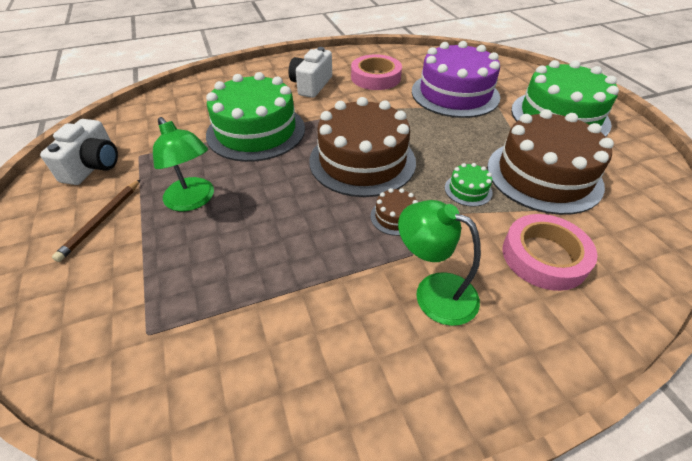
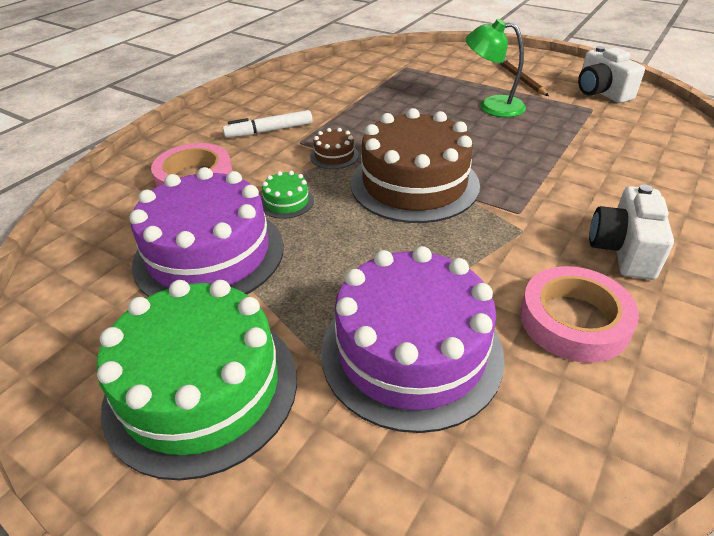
camera: 145 degrees right, 5 degrees down
green cake [206,72,305,162] -> none
white camera [288,47,332,98] -> white camera turned 150 degrees counterclockwise [589,184,674,280]
green lamp [398,200,481,326] -> white marker [223,110,312,138]
brown cake [487,109,614,215] -> purple cake [129,167,284,297]

